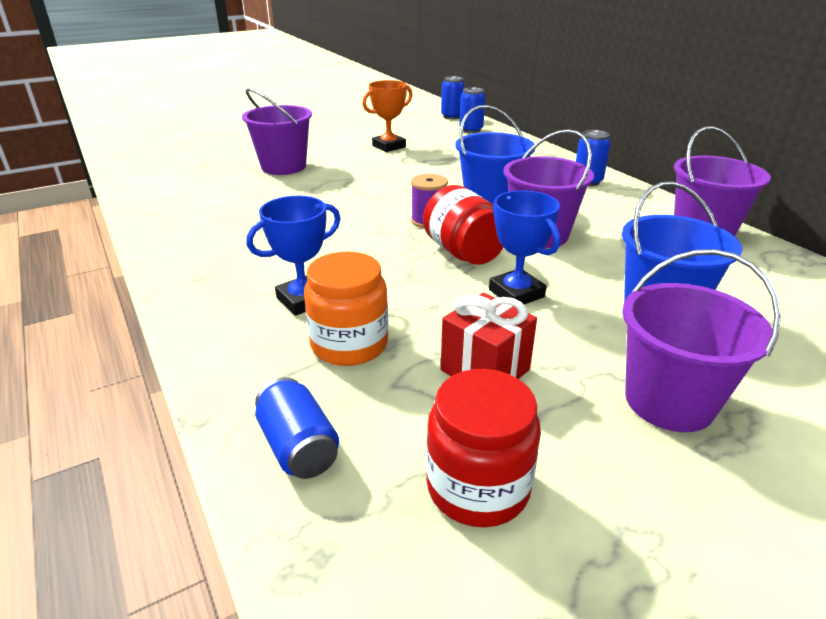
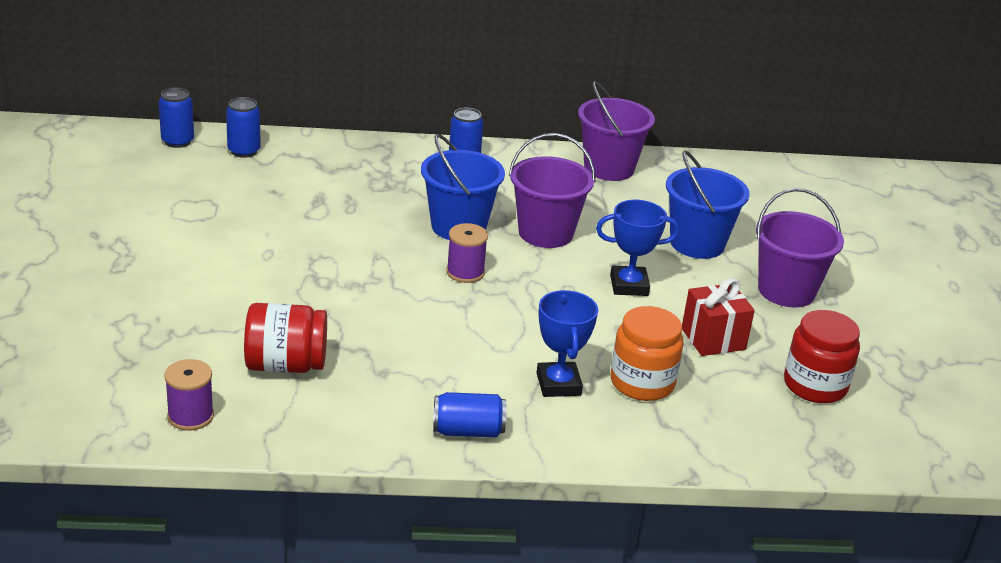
camera: 65 degrees left, 0 degrees up
purple bucket [242,88,312,175] -> none
blue can [255,377,339,479] -> blue can moved to [433,392,506,437]
orange trophy [362,80,413,152] -> none
red jar [423,185,503,265] -> red jar moved to [244,303,327,373]
none -> purple spool [164,359,214,431]

